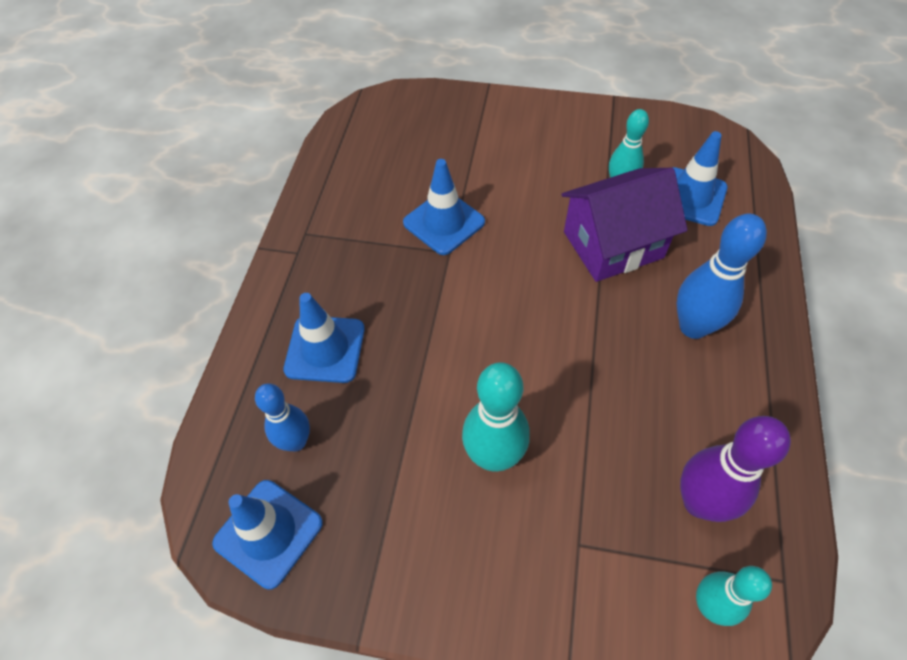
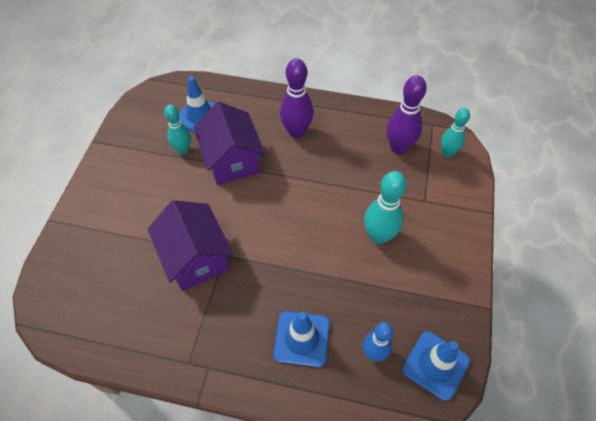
camera: 90 degrees left, 0 degrees up
blue traffic cone [403,159,485,255] -> purple house [148,200,233,291]
blue bowling pin [676,213,767,339] -> purple bowling pin [280,59,313,138]

